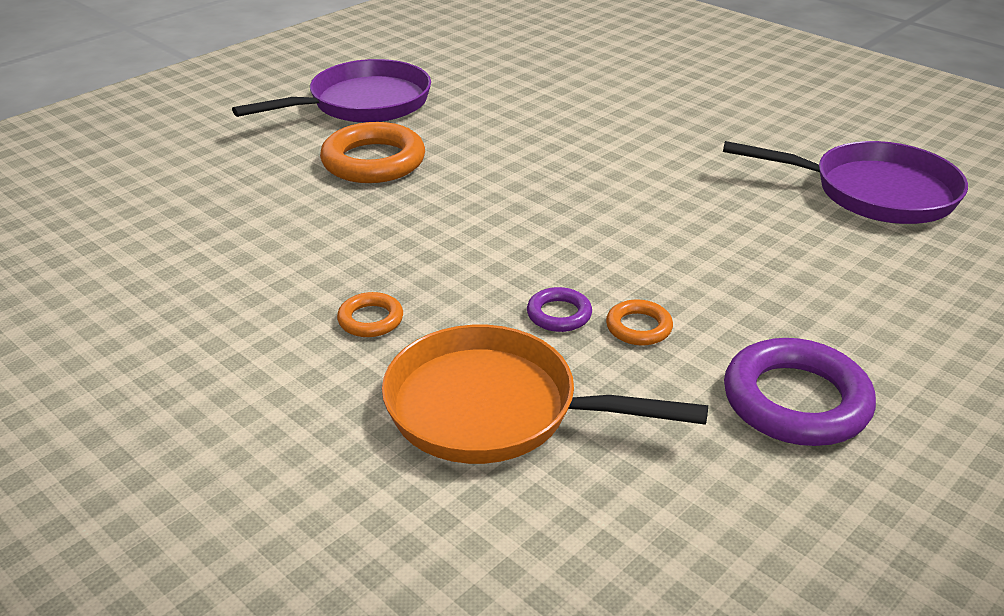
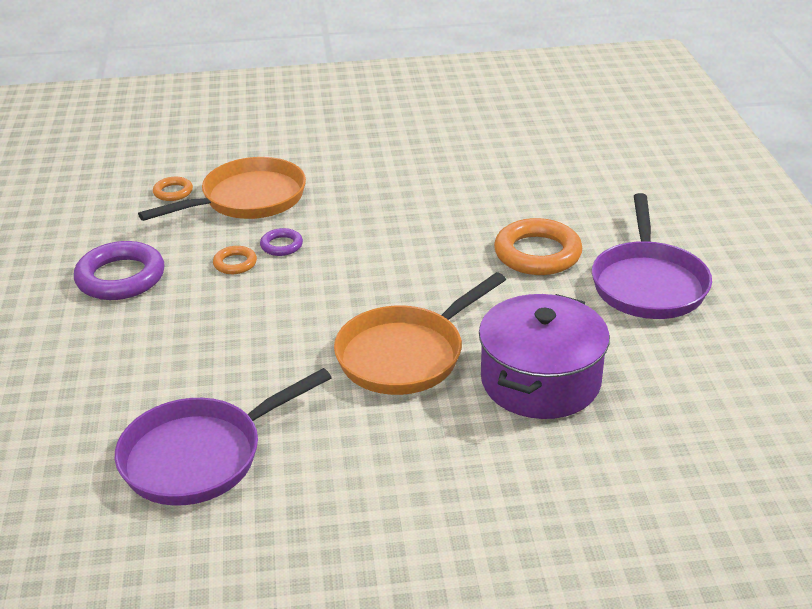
camera: 130 degrees right, 0 degrees up
orange ring [337,292,403,337] -> orange ring moved to [153,177,193,201]
none -> orange pan [334,272,506,395]
none -> purple pot [479,294,610,419]

